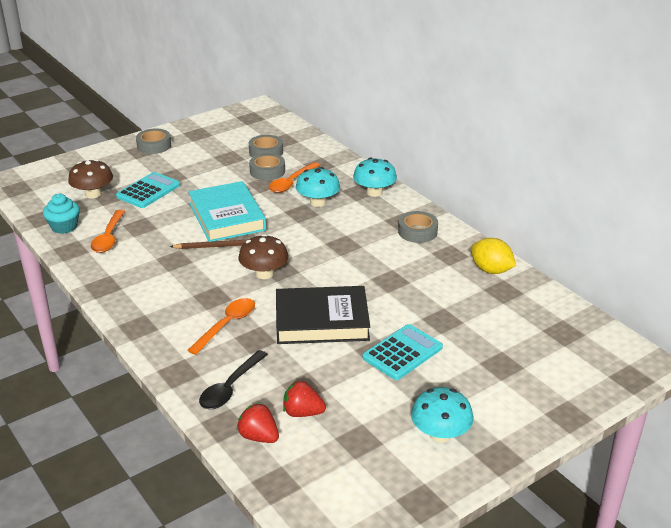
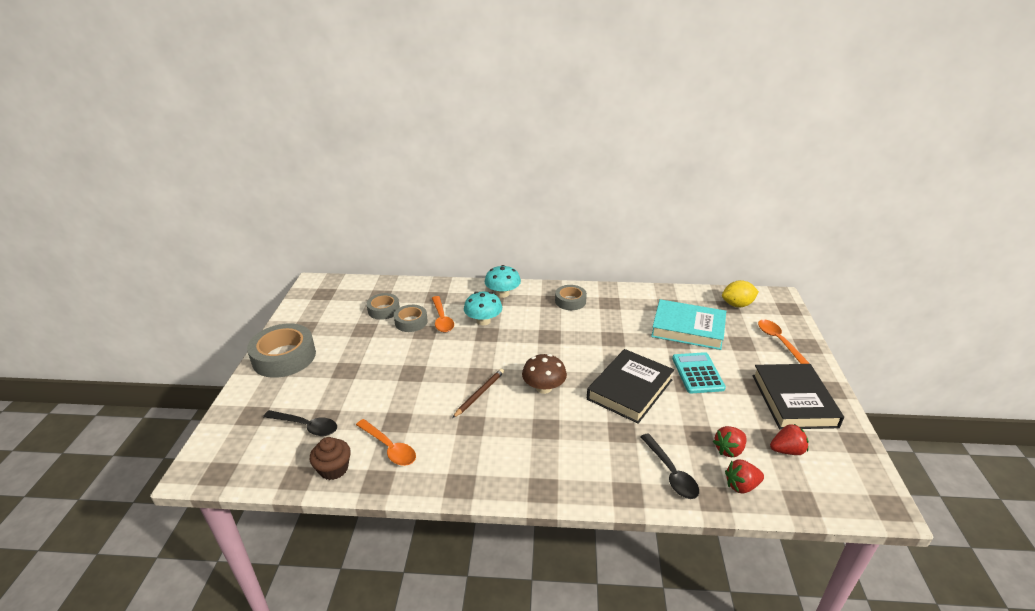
camera: 50 degrees left, 0 degrees up
turquoise cupcake [43,194,80,234] -> brown cupcake [310,437,351,480]
brown mushroom [68,159,113,199] -> black spoon [263,410,337,436]
turquoise calculator [116,172,180,208] -> none
grey tape [136,128,171,154] -> grey tape [247,324,316,378], size x1.75
orange spoon [187,298,255,355] -> orange spoon moved to [758,320,810,364]
turquoise book [188,181,266,242] -> turquoise book moved to [651,299,726,350]
turquoise mushroom [411,387,473,443] -> black book [752,364,844,430]
yellow lemon [471,238,516,274] -> yellow lemon moved to [722,280,759,307]
none -> red strawberry [770,424,809,455]

